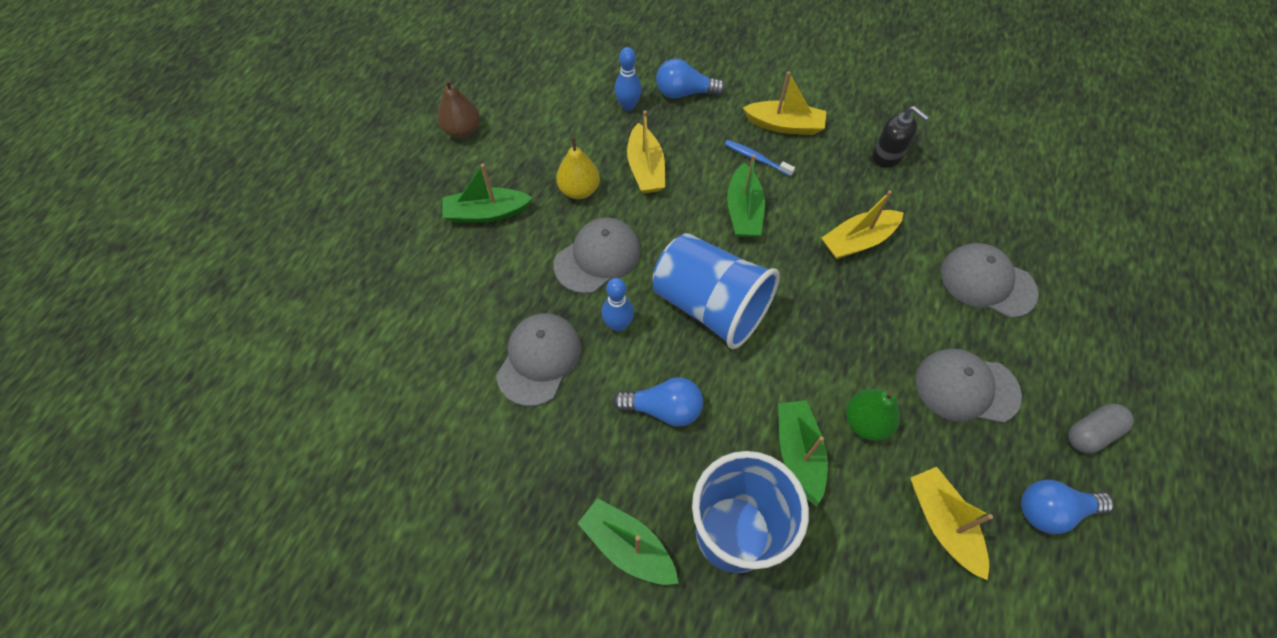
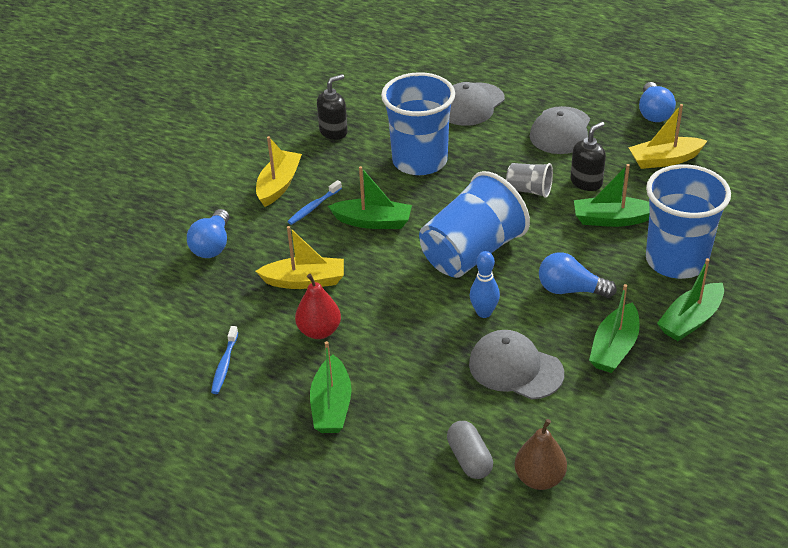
camera: 80 degrees left, 20 degrees down
brown pear [438,79,480,138] -> brown pear moved to [514,419,567,490]
grey cap [554,217,641,294] -> none
yellow pear [556,137,600,199] -> red pear [295,274,341,339]
blue light bulb [613,377,703,426] -> blue light bulb turned 90 degrees counterclockwise [539,252,617,298]
blue bowling pin [615,47,642,111] -> none
yellow boat [822,190,904,259] -> blue cup [381,72,455,175]
green pear [846,389,900,441] -> black soap dispenser [571,122,606,191]
grey capsule [1068,404,1134,453] -> grey capsule moved to [447,421,493,479]
none -> blue toothbrush [211,326,239,394]
none -> grey cup [506,163,553,198]
none -> green boat [589,284,640,373]

